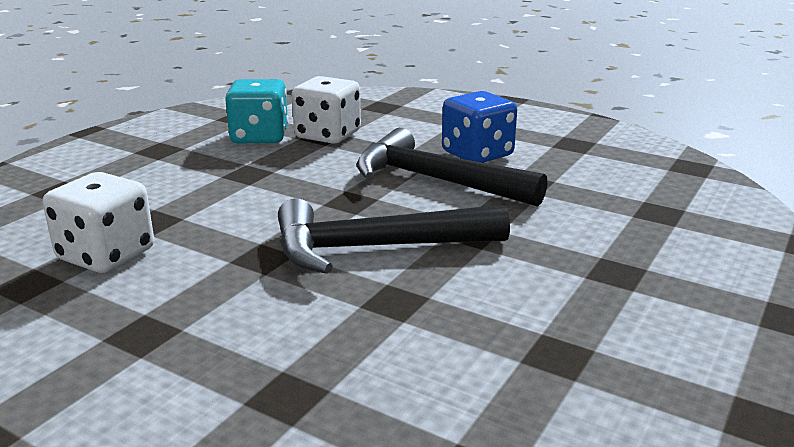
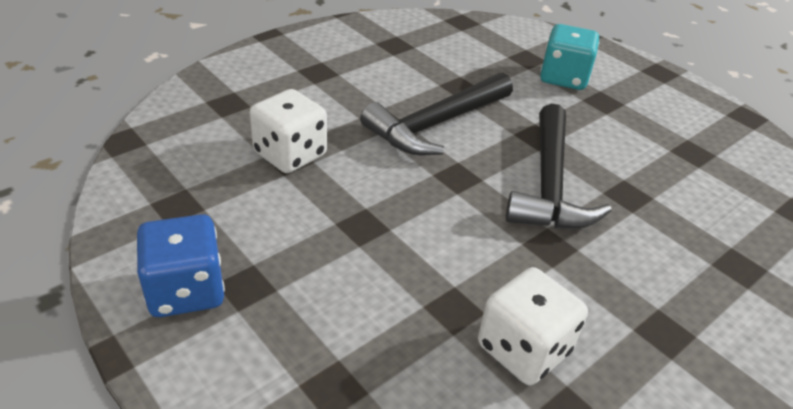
camera: 75 degrees left, 15 degrees up
turquoise dice [225,79,288,143] -> turquoise dice moved to [540,24,599,90]
blue dice [442,91,517,163] -> blue dice moved to [136,214,225,317]

